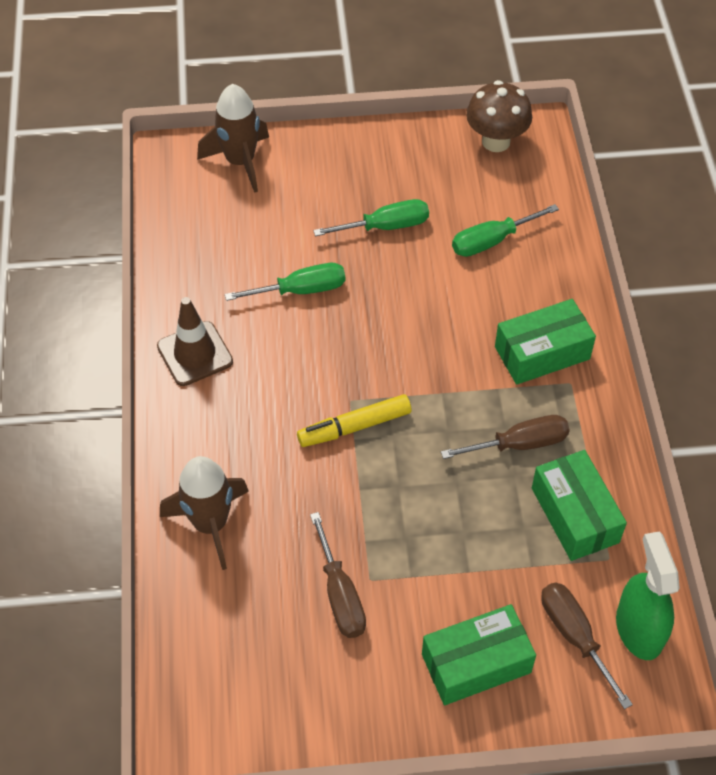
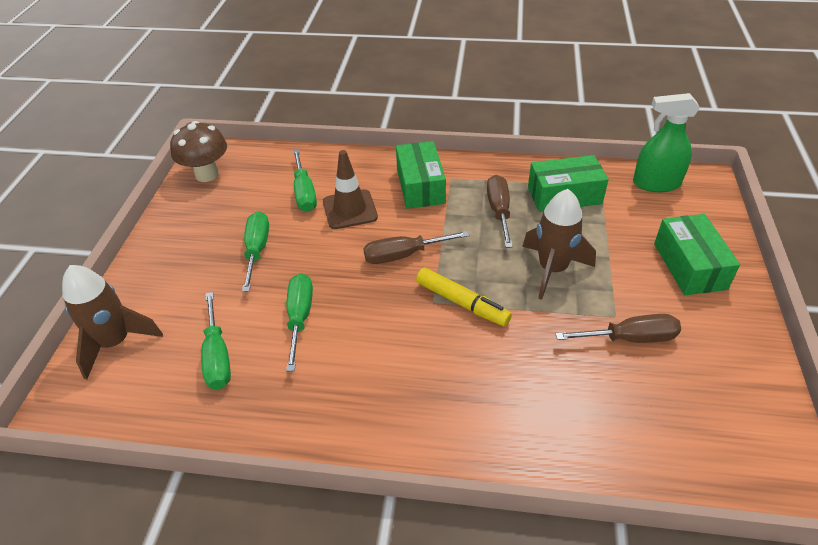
camera: 75 degrees left, 10 degrees down
brown traffic cone [157,297,233,386] -> brown traffic cone moved to [323,150,378,229]
brown rocket [160,456,249,570] -> brown rocket moved to [522,189,596,299]
yellow marker [297,394,412,447] -> yellow marker turned 45 degrees counterclockwise [416,268,512,326]
brown screwdriver [541,582,633,709] -> brown screwdriver moved to [363,231,469,264]
none -> green screwdriver [201,292,231,389]

